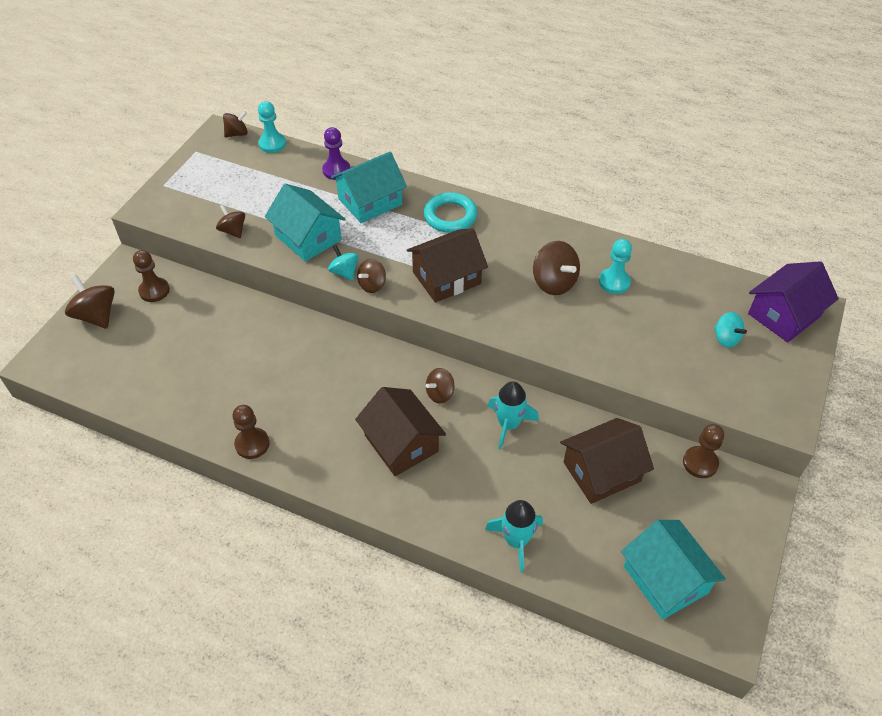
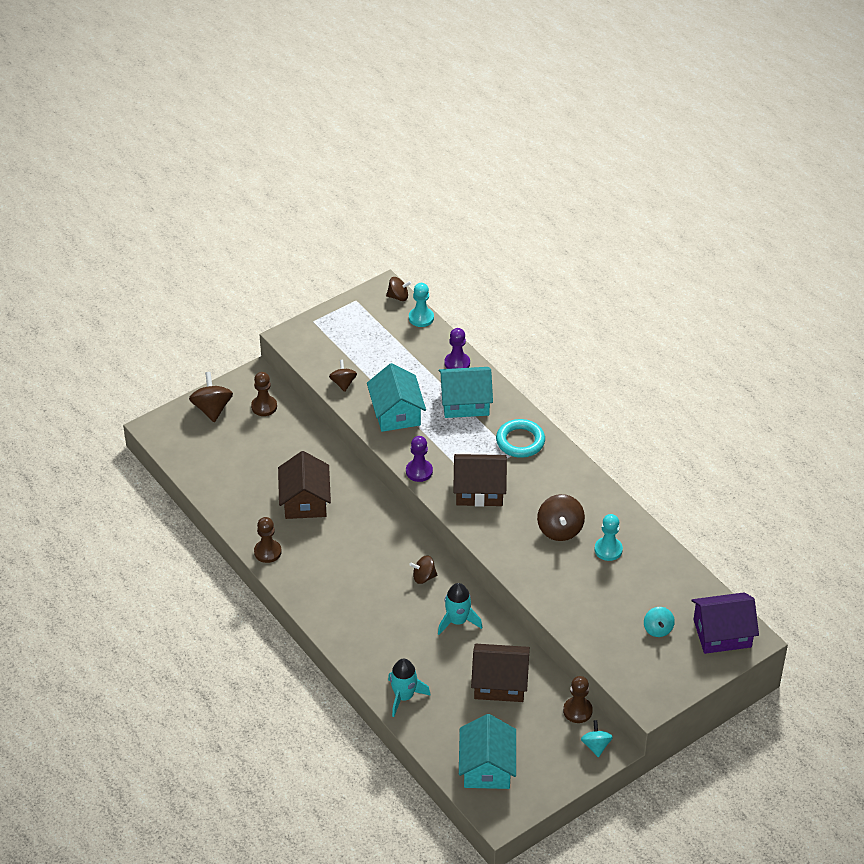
camera: 30 degrees right, 5 degrees down
turquoise spinning top [328,245,358,281] -> turquoise spinning top moved to [581,720,613,757]
brown house [355,387,446,476] -> brown house moved to [278,451,331,519]
brown spinning top [357,259,386,293] -> purple pawn [406,436,433,482]

